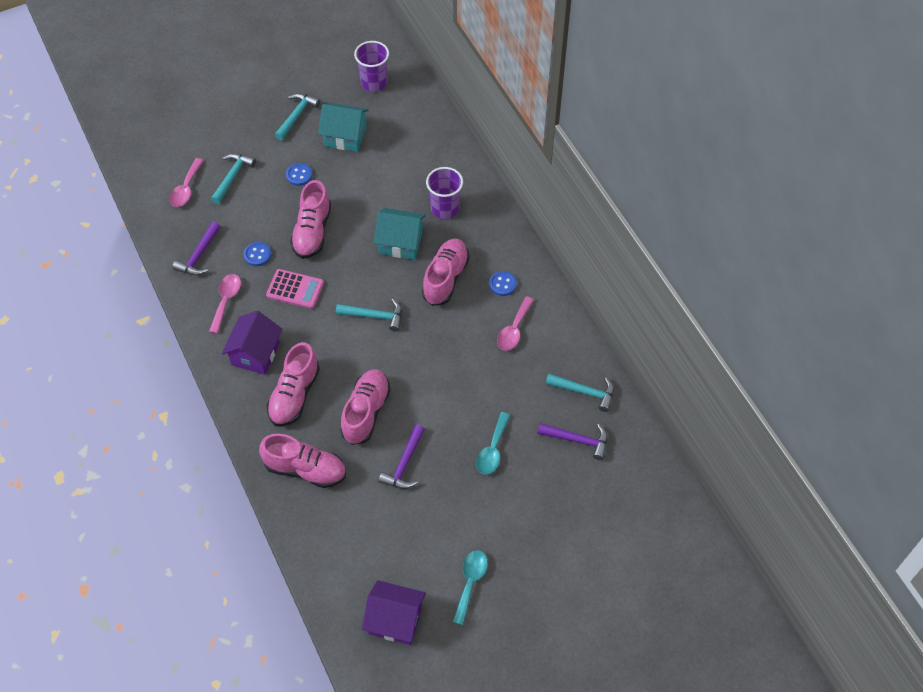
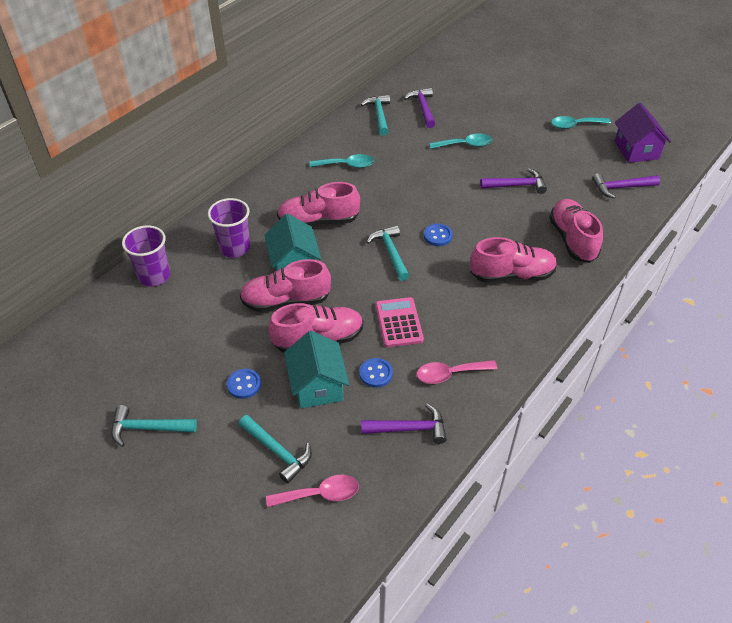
camera: 115 degrees left, 10 degrees down
turquoise hammer [211,153,256,204] -> turquoise hammer turned 135 degrees counterclockwise [239,415,312,484]
purple house [222,311,282,375] -> none
turquoise house [318,103,369,152] -> turquoise house moved to [284,331,349,408]
pink shoe [340,369,391,445] -> pink shoe moved to [240,259,331,312]
purple cup [354,41,389,92] -> purple cup moved to [122,225,170,287]
blue button [489,271,517,296] -> blue button moved to [424,224,453,246]
pink spoon [497,296,534,351] -> turquoise spoon [309,154,374,168]
none -> purple hammer [592,173,660,199]

